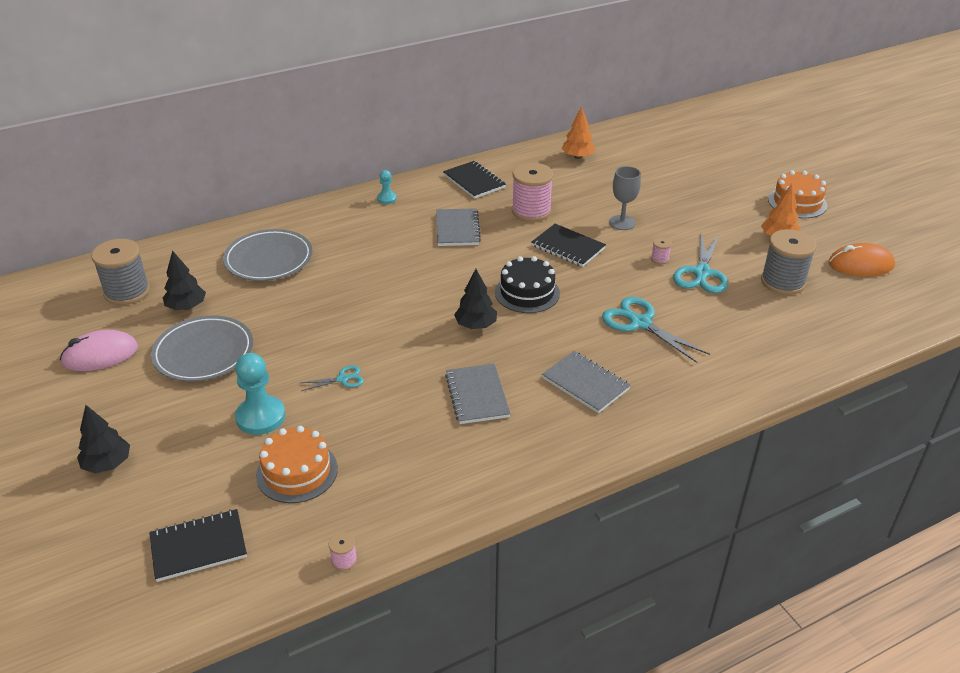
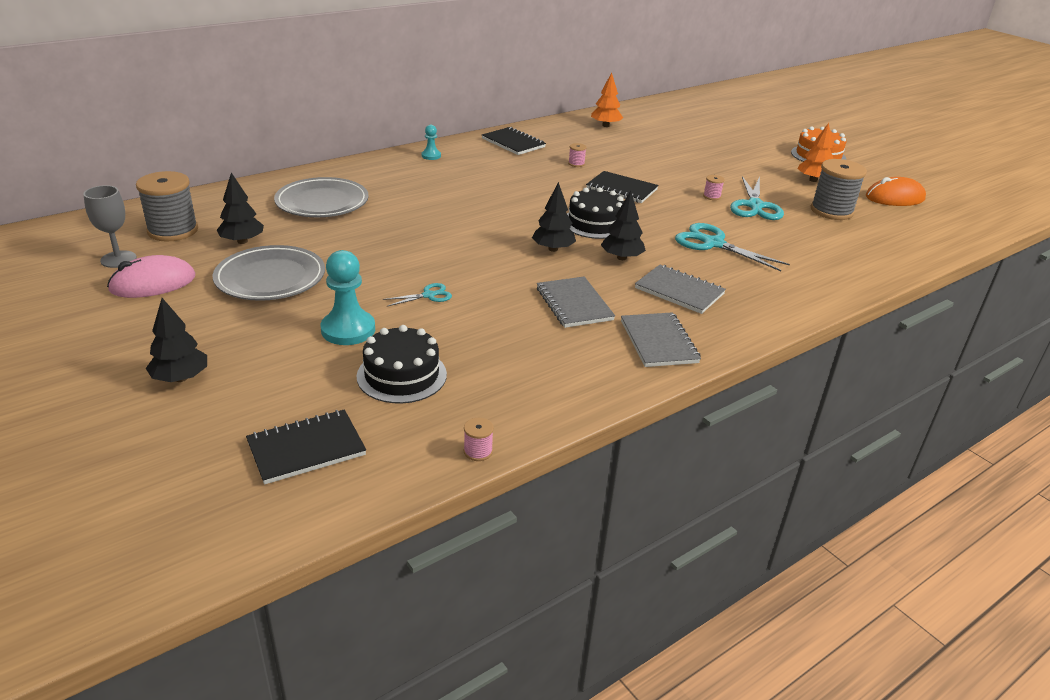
camera: 10 degrees left, 5 degrees down
orange cake [256,426,338,503] -> black cake [357,325,447,404]
grey notebook [436,208,481,246] -> grey notebook moved to [621,312,701,367]
pink spool [512,163,553,222] -> pink spool [568,143,587,167], size x0.43
grey goblet [609,166,641,230] -> grey goblet moved to [83,185,137,268]
none -> black tree [601,191,646,260]

